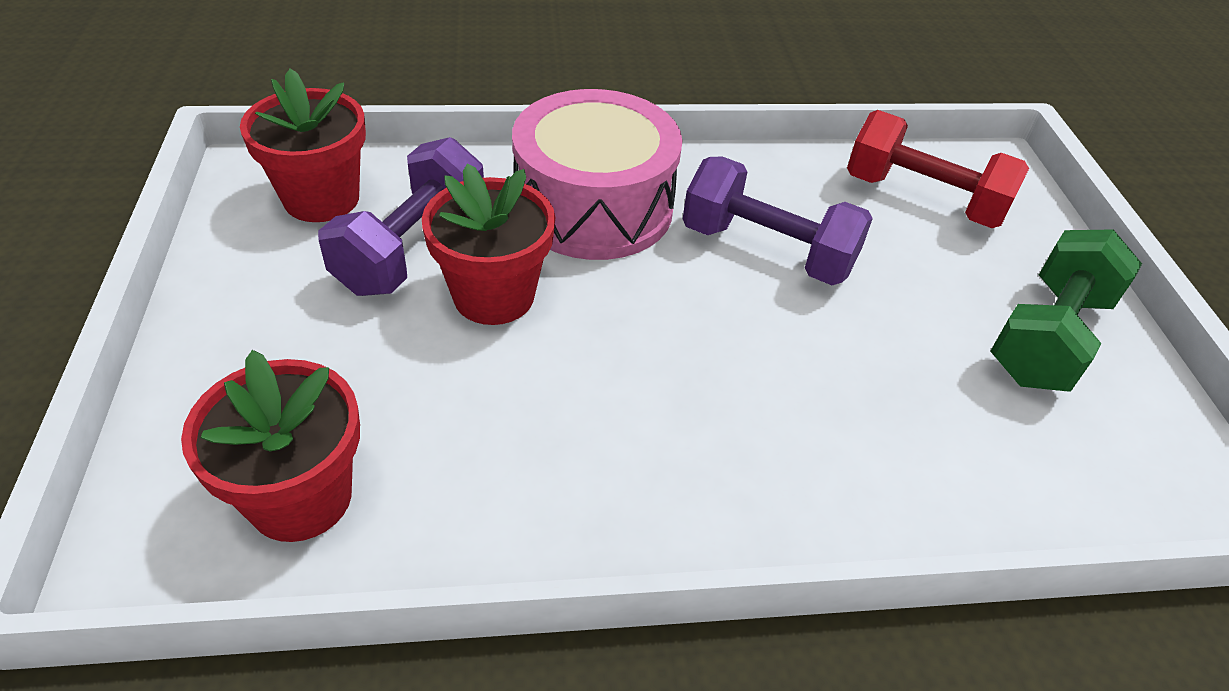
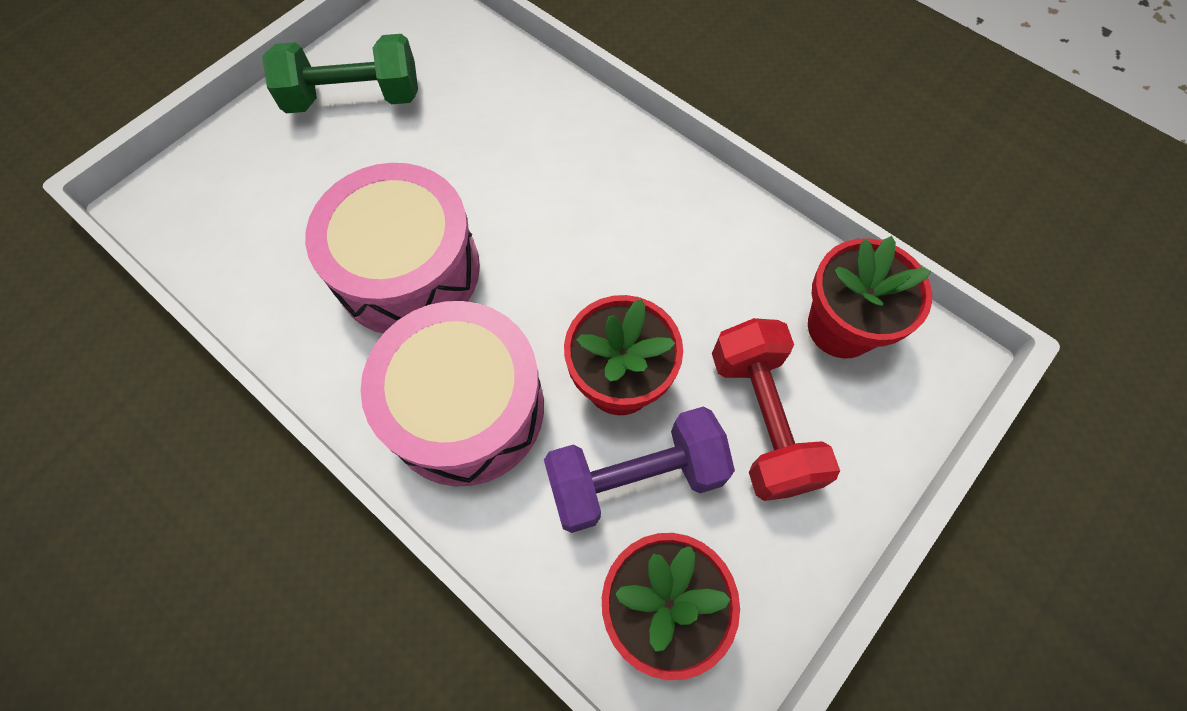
camera: 130 degrees left, 20 degrees up
purple dumbbell [683,157,873,285] -> pink drum [305,163,480,334]
red dumbbell [847,110,1029,228] -> red dumbbell moved to [712,318,840,501]

